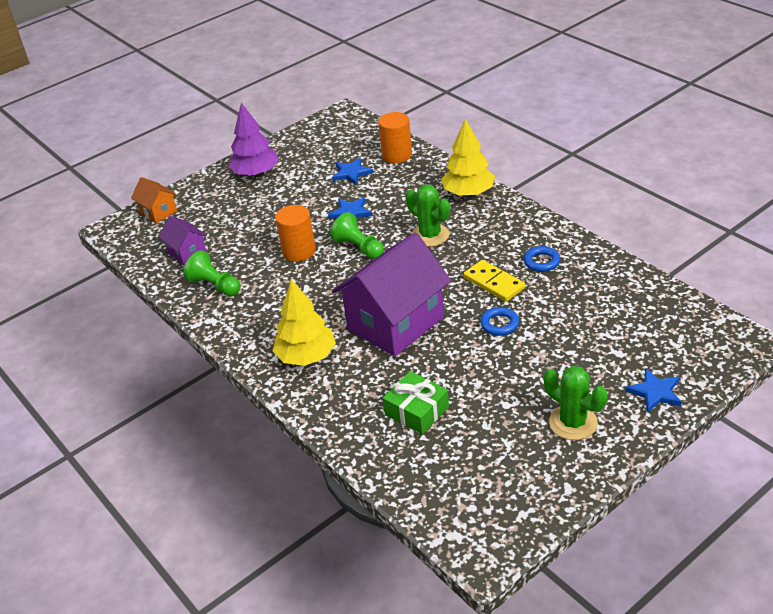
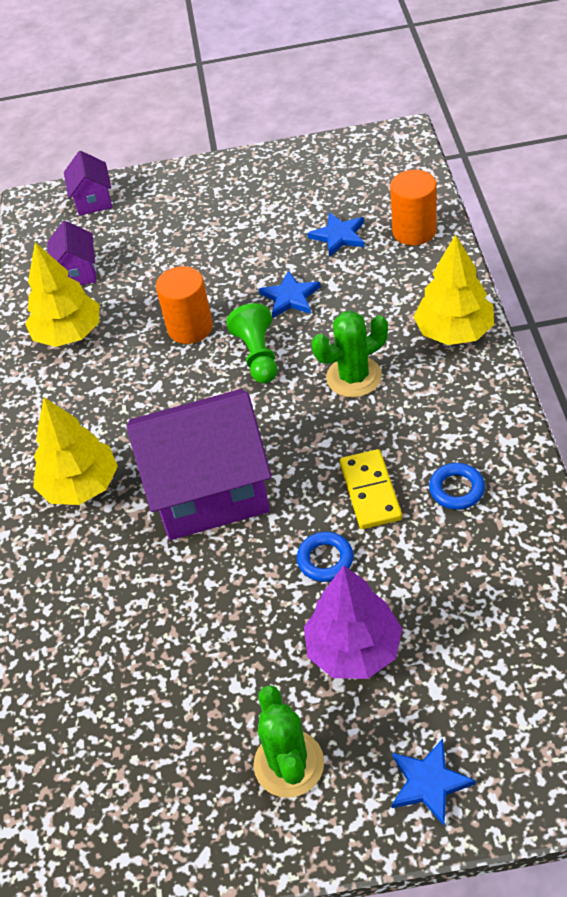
camera: 35 degrees right, 10 degrees up
orange house [131,177,177,223] -> purple house [64,151,112,216]
green pawn [183,250,241,296] -> yellow tree [25,242,99,347]
purple tree [229,103,279,177] -> purple tree moved to [304,565,402,679]
green gift [383,371,449,435] -> none
green cactus [406,184,450,247] -> green cactus turned 75 degrees clockwise [311,311,388,397]

